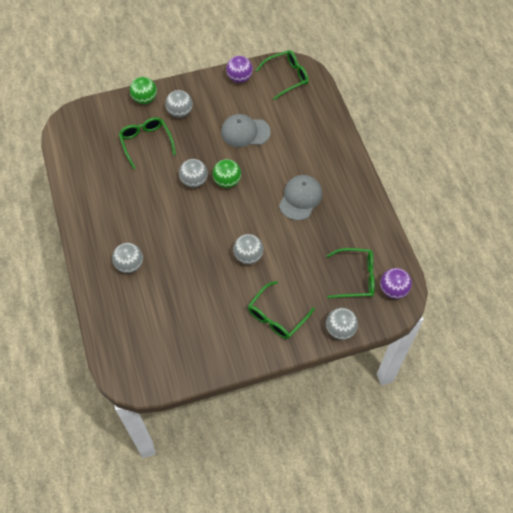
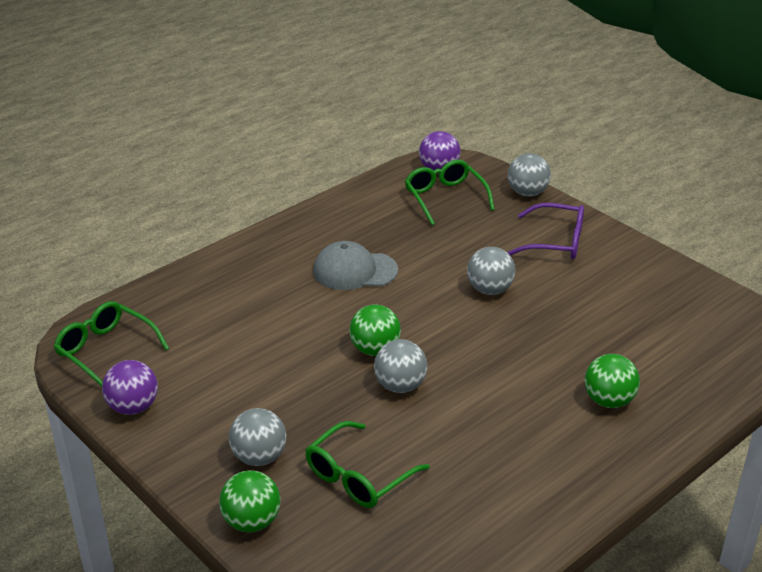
camera: 115 degrees left, 25 degrees down
grey ball [112,243,143,273] -> green ball [585,354,640,408]
grey cap [221,114,271,147] -> none
green glasses [248,281,315,339] -> purple glasses [508,203,584,259]

